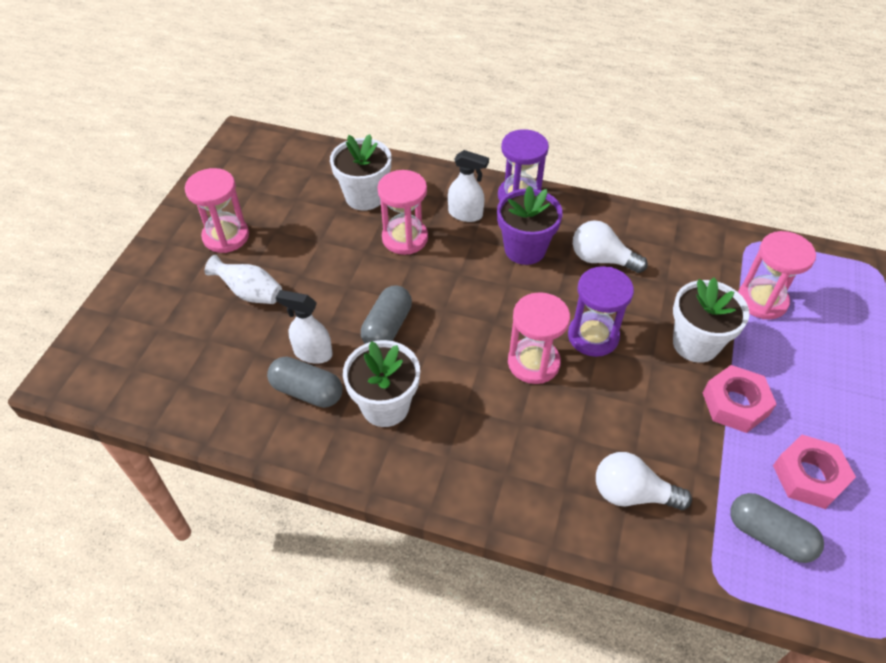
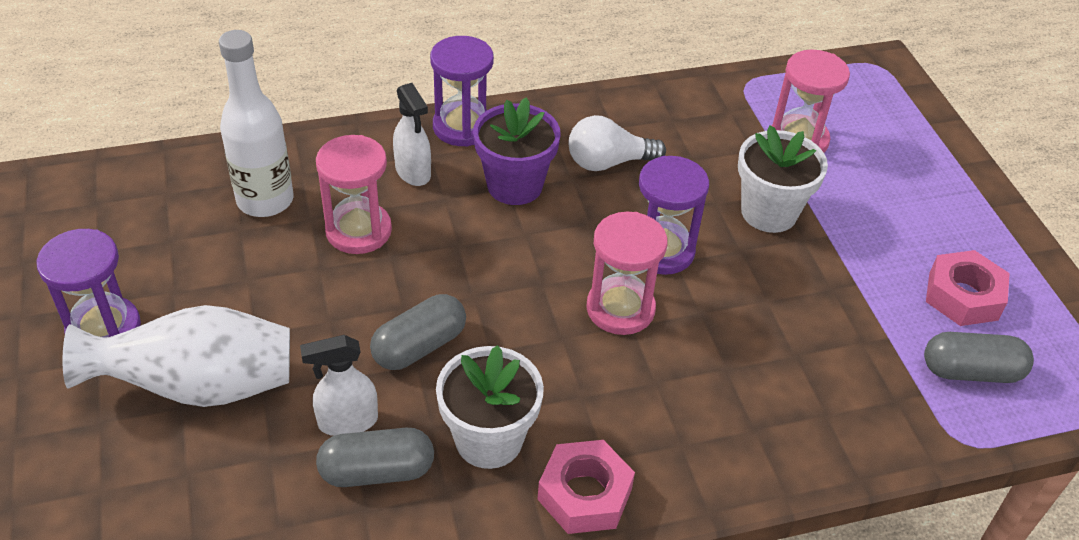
camera: 35 degrees left, 5 degrees down
pink hourglass [185,168,249,253] -> purple hourglass [36,229,141,338]
white vase [205,255,282,304] -> white vase [62,305,290,407], size x1.79
white flower pot [330,134,391,211] -> white bottle [219,30,294,217]
grey capsule [361,286,412,344] -> grey capsule turned 60 degrees clockwise [370,294,466,370]
white spray bottle [448,150,489,222] -> white spray bottle turned 75 degrees clockwise [393,83,431,186]
white light bulb [596,452,692,510] -> none
pink nut [703,365,777,433] -> pink nut moved to [537,440,635,534]

